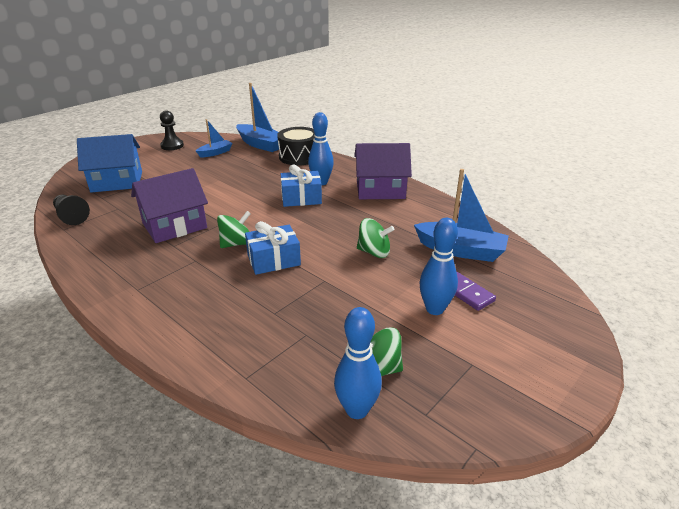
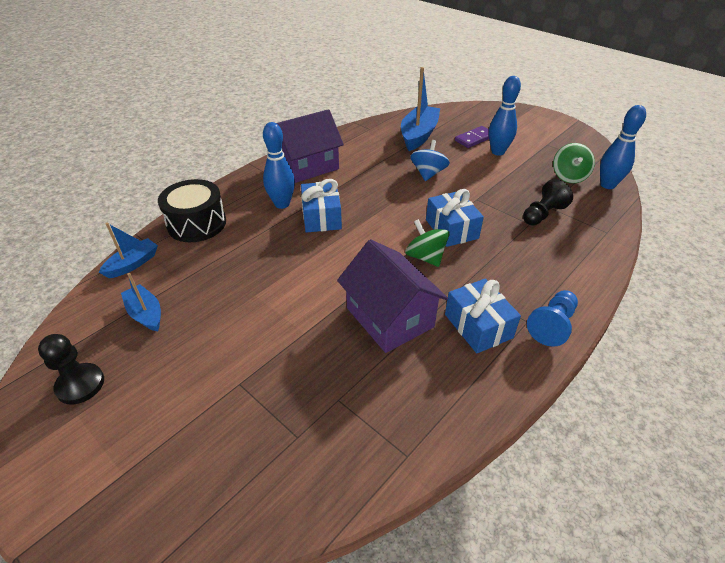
camera: 90 degrees left, 10 degrees up
black pawn [53,195,90,225] -> black pawn moved to [523,179,573,226]
blue house [77,134,142,193] -> none
blue boat [236,83,279,152] -> blue boat [99,223,158,278], size x0.58
purple house [354,143,412,199] -> purple house turned 60 degrees clockwise [277,109,344,183]
green spinning top [357,218,395,258] -> blue spinning top [410,140,450,181]
none -> blue gift [445,279,521,353]
none -> blue pawn [527,290,578,347]

